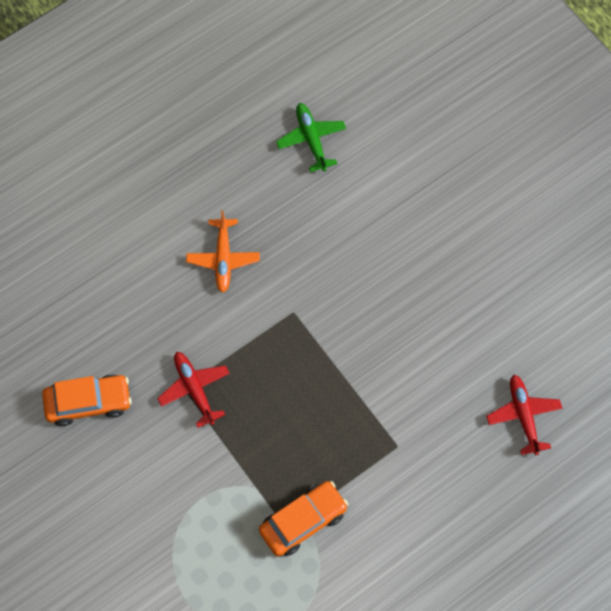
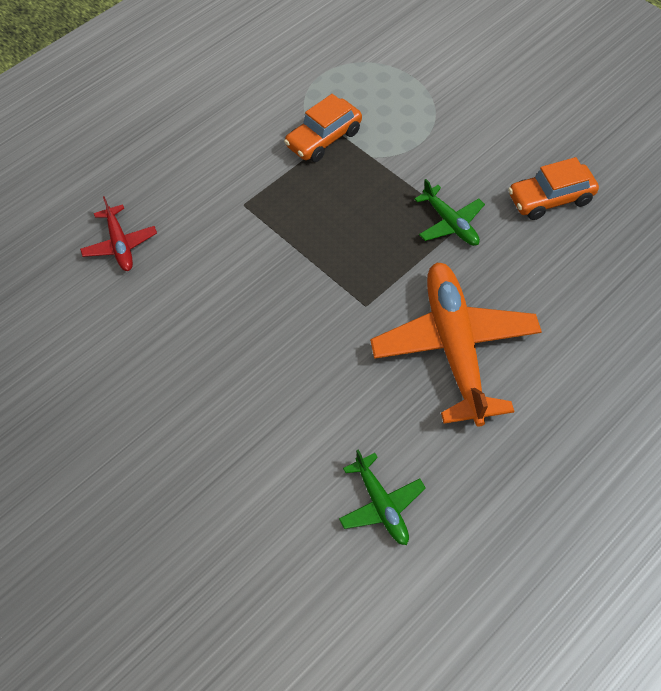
camera: 175 degrees right, 10 degrees down
red plane [157,352,230,428] -> green plane [414,179,485,246]
orange plane [186,210,260,293] -> orange plane [370,262,542,427], size x2.02

